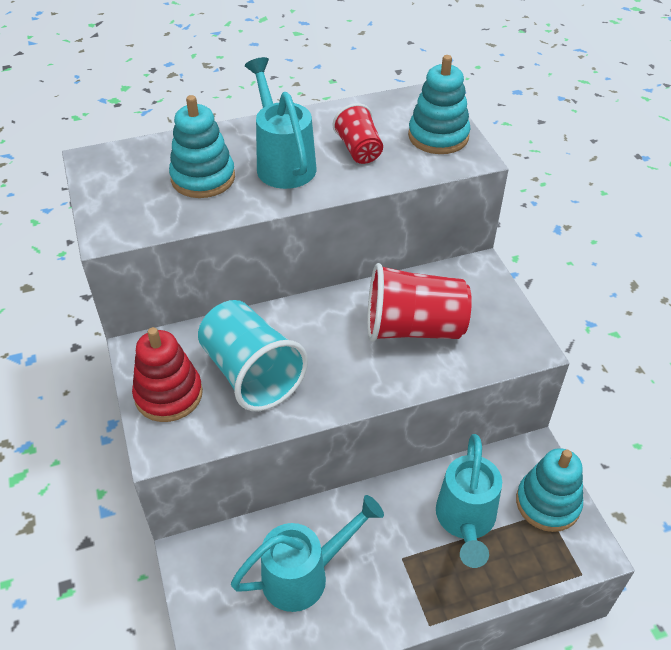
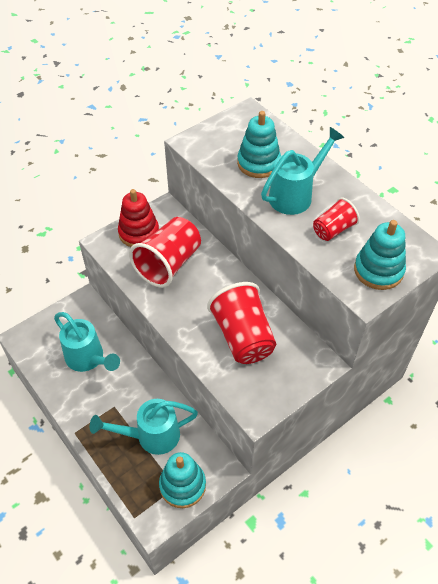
camera: 70 degrees right, 5 degrees up
turquoise cup [198,300,308,411] -> red cup [129,217,201,288]

